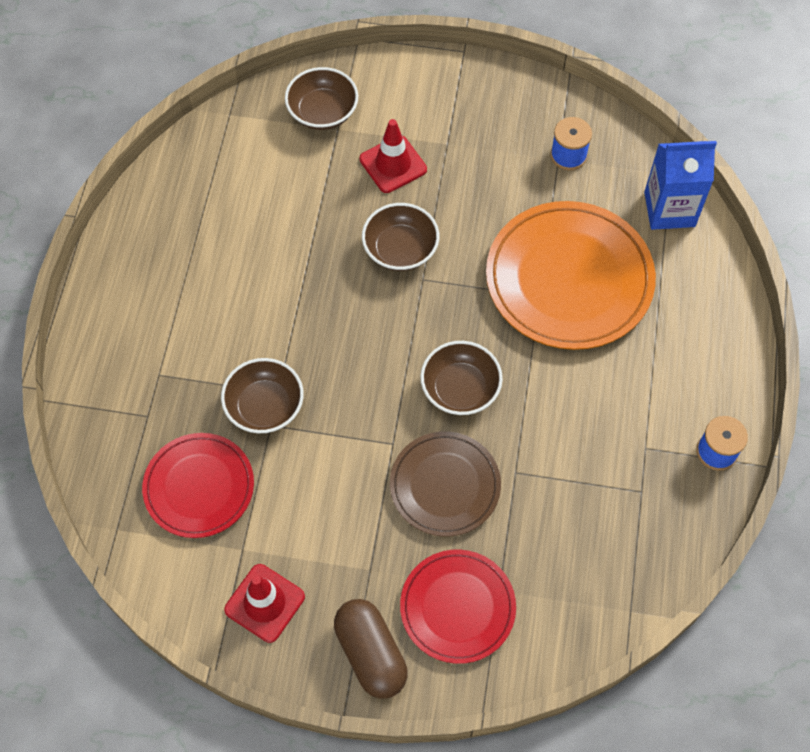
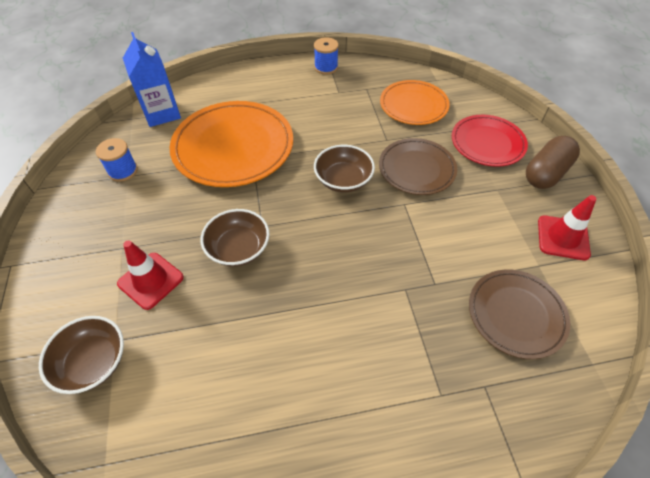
camera: 110 degrees left, 10 degrees down
red plate [142,433,254,538] -> brown plate [469,269,570,359]
brown bowl [221,358,304,434] -> none
none -> orange plate [380,80,450,125]

